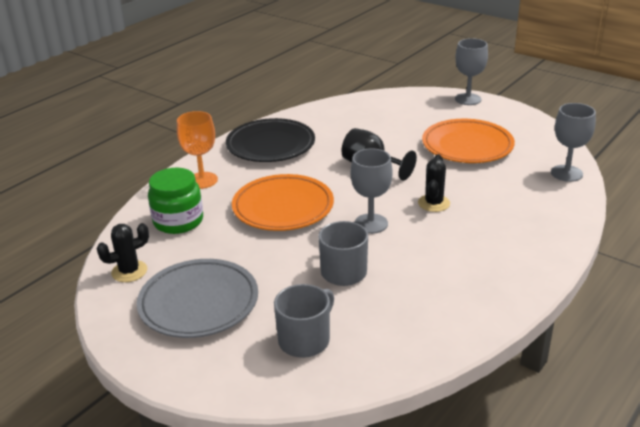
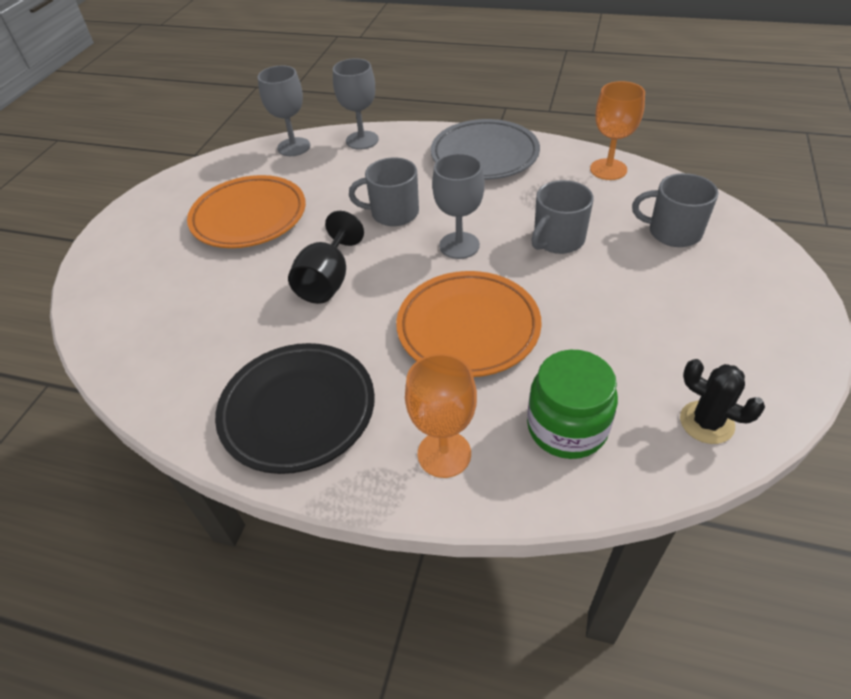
camera: 110 degrees left, 15 degrees up
grey plate [137,259,258,338] -> grey plate moved to [431,119,540,180]
black cactus [418,154,450,212] -> grey mug [349,157,419,226]
grey goblet [455,38,488,105] -> grey goblet moved to [333,58,379,150]
none -> orange goblet [590,81,645,180]

